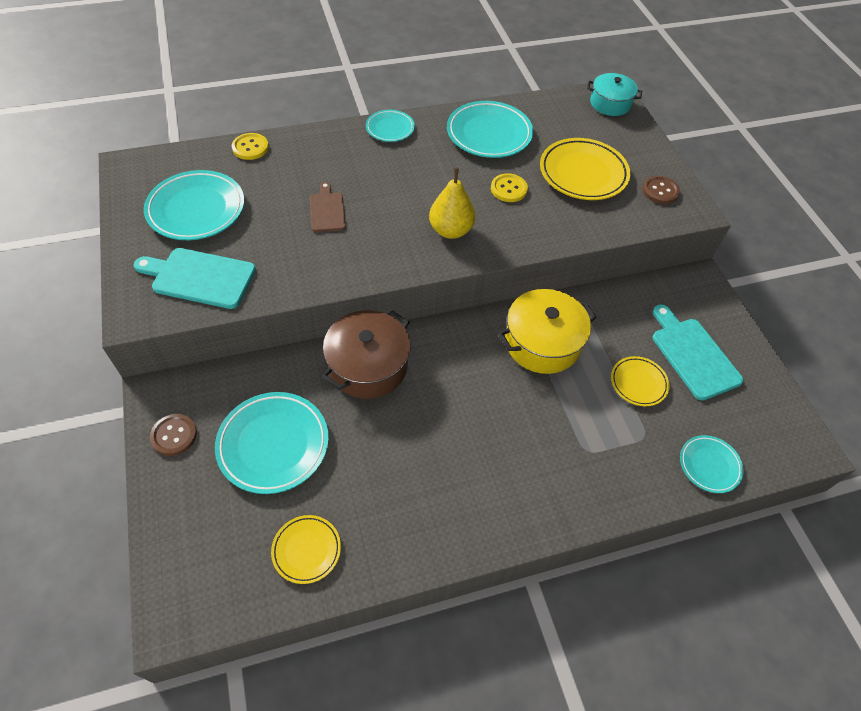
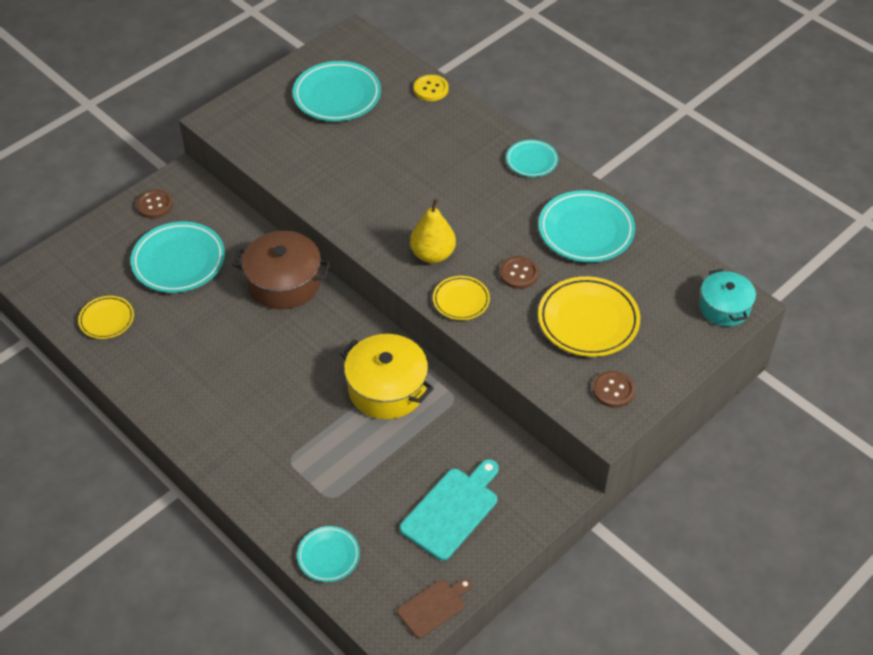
camera: 65 degrees right, 5 degrees down
turquoise cutting board [133,248,256,309] -> none
brown cutting board [310,182,346,232] -> brown cutting board moved to [397,578,472,638]
yellow button [491,173,528,202] -> brown button [500,256,539,289]
yellow plate [611,356,669,406] -> yellow plate moved to [433,276,490,320]

